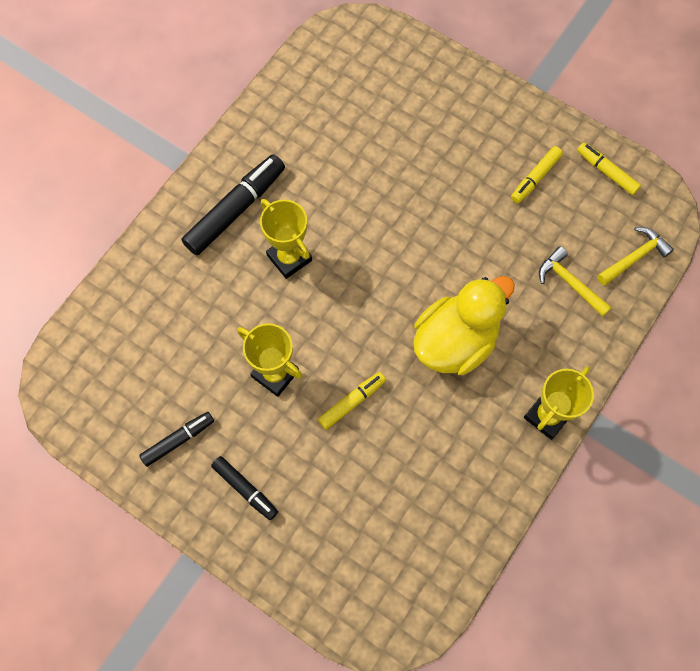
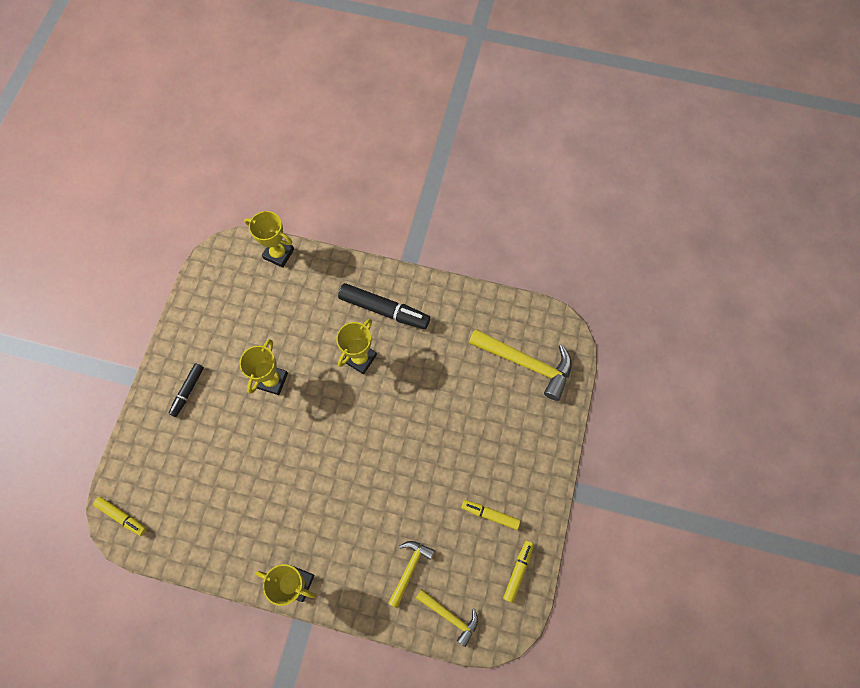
camera: 70 degrees right, 0 degrees up
black marker [139,412,214,467] -> none
yellow marker [318,372,386,430] -> yellow marker moved to [93,497,147,536]
yellow duck [413,276,515,375] -> none
none -> yellow trophy [244,211,294,268]
none -> yellow hammer [469,329,572,401]

